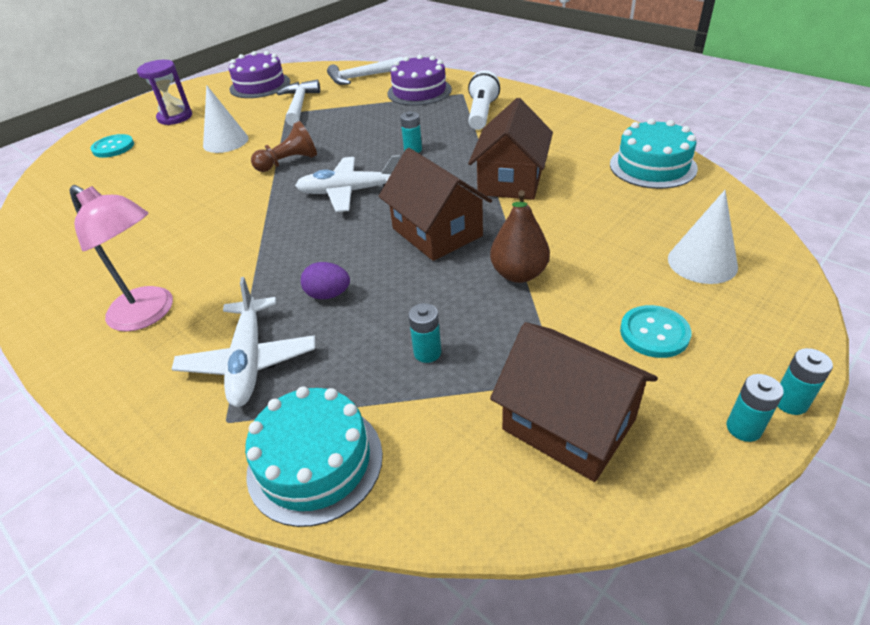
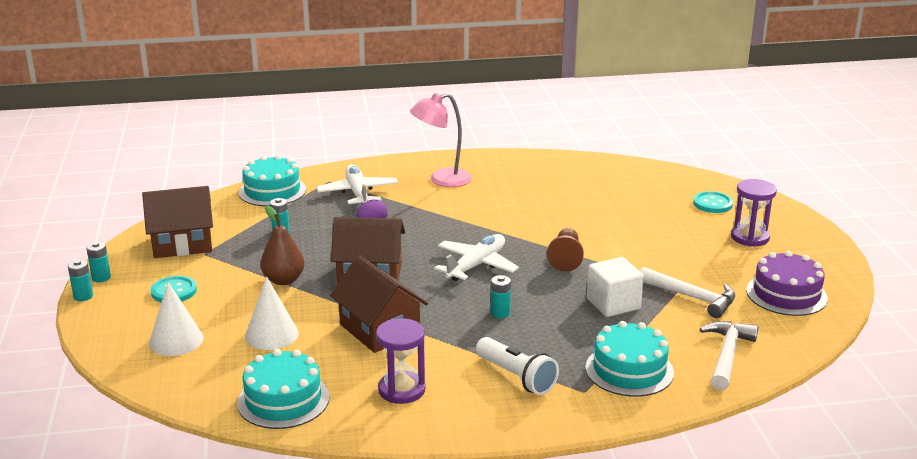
camera: 125 degrees right, 15 degrees down
white plane [172,277,315,407] -> white plane turned 45 degrees clockwise [316,164,398,204]
white cone [203,85,248,153] -> white cone moved to [245,276,299,350]
purple cake [388,54,452,106] -> turquoise cake [585,321,674,397]
none -> purple hourglass [376,318,426,404]
none -> white cube [587,257,644,317]

